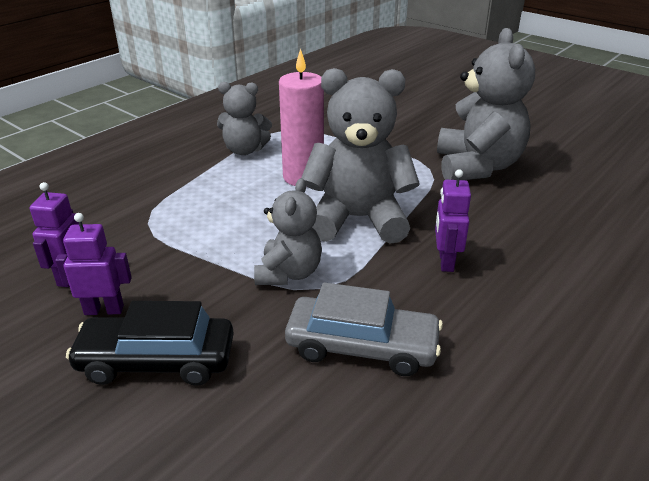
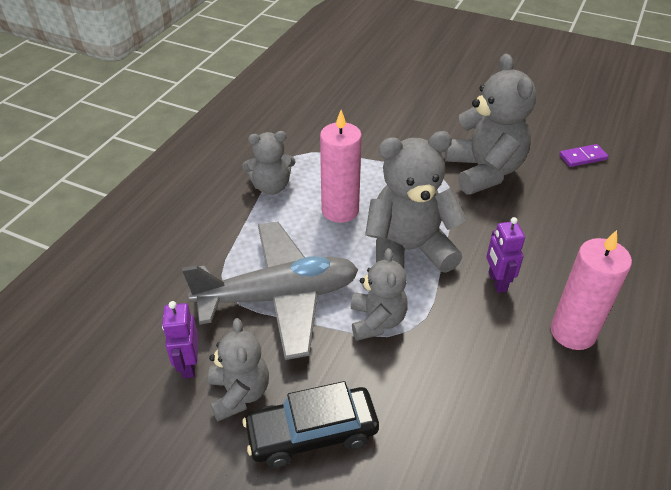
camera: 15 degrees left, 10 degrees up
purple robot [55,213,132,315] -> grey teddy bear [208,318,269,421]
grey car [285,282,443,376] -> none
none -> grey plane [182,222,358,360]
none -> pink candle [551,230,632,350]
none -> purple domino [559,144,608,167]

